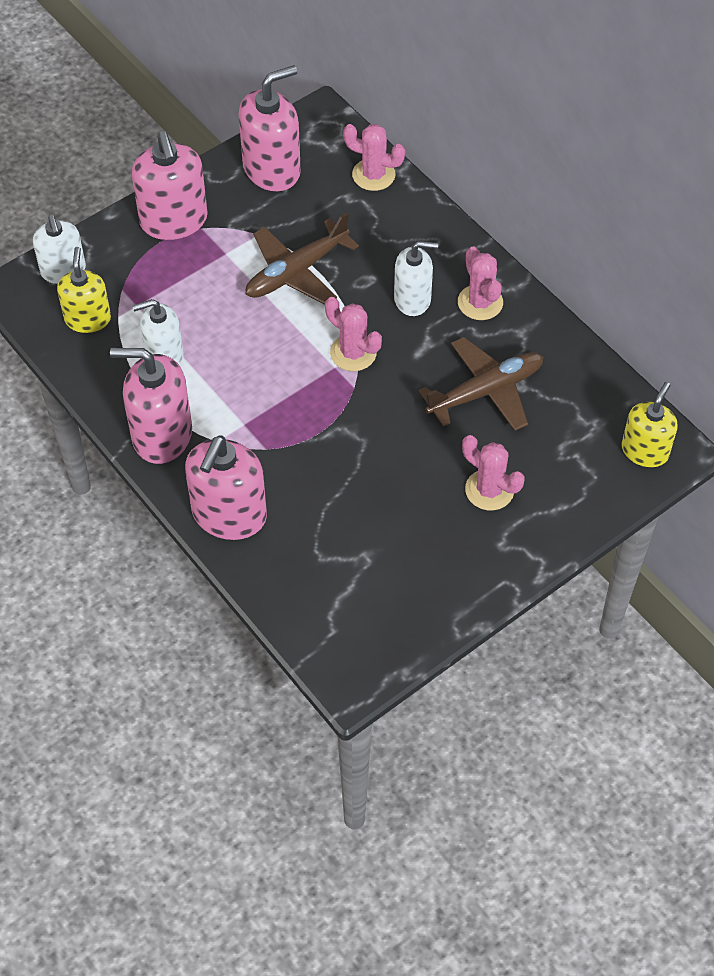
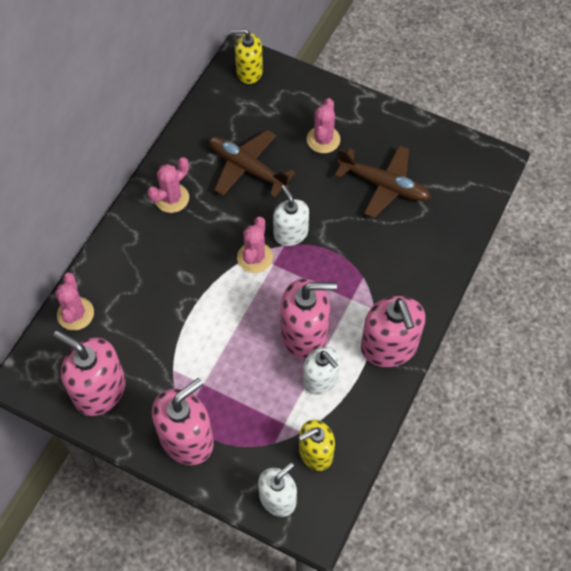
camera: 115 degrees left, 5 degrees up
pink soap dispenser [185,436,267,540] -> pink soap dispenser moved to [281,279,337,359]
brown plane [245,213,359,305] -> brown plane moved to [335,145,431,218]
white soap dispenser [394,241,438,316] -> white soap dispenser moved to [273,185,309,246]

